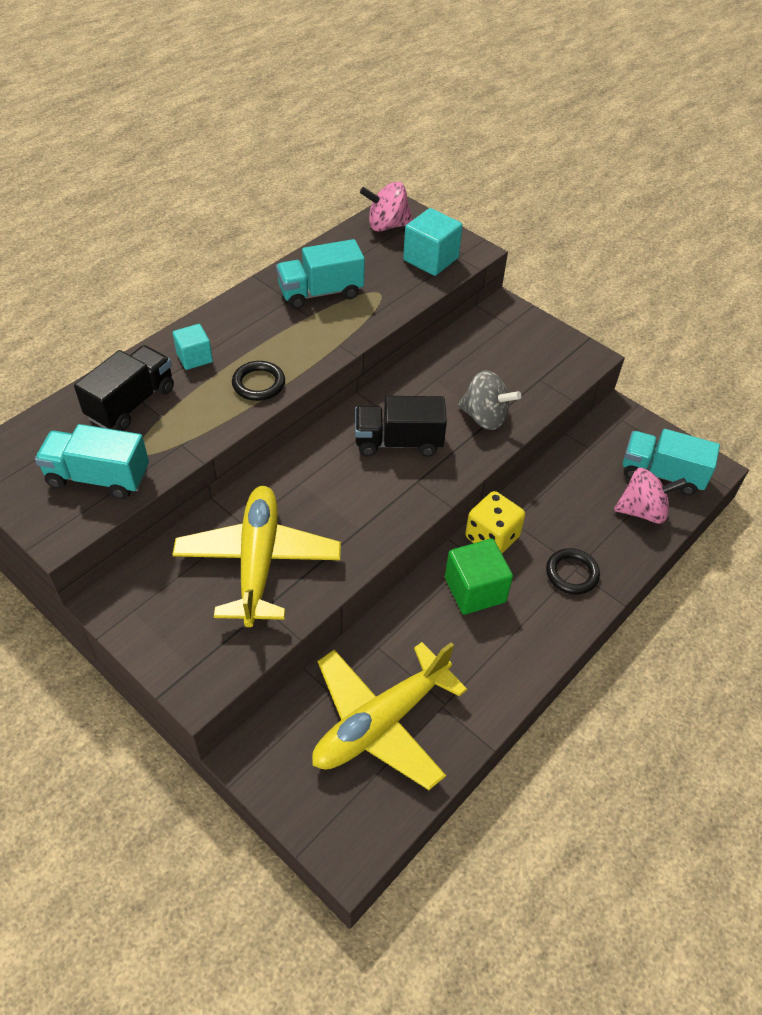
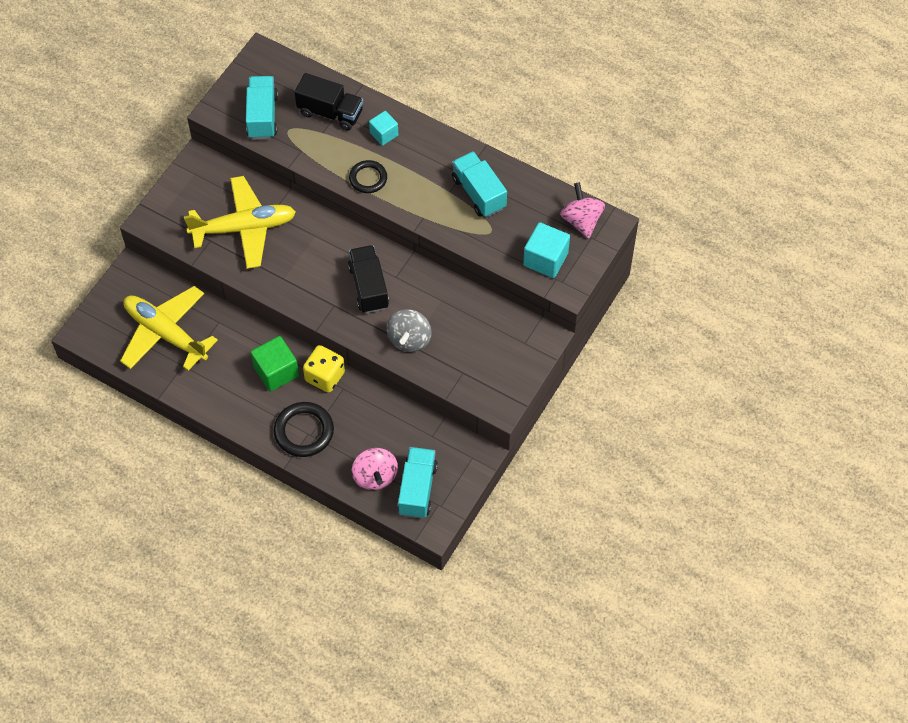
camera: 80 degrees right, 10 degrees up
black ring [546,548,600,594] -> black ring [274,402,334,457], size x1.53

